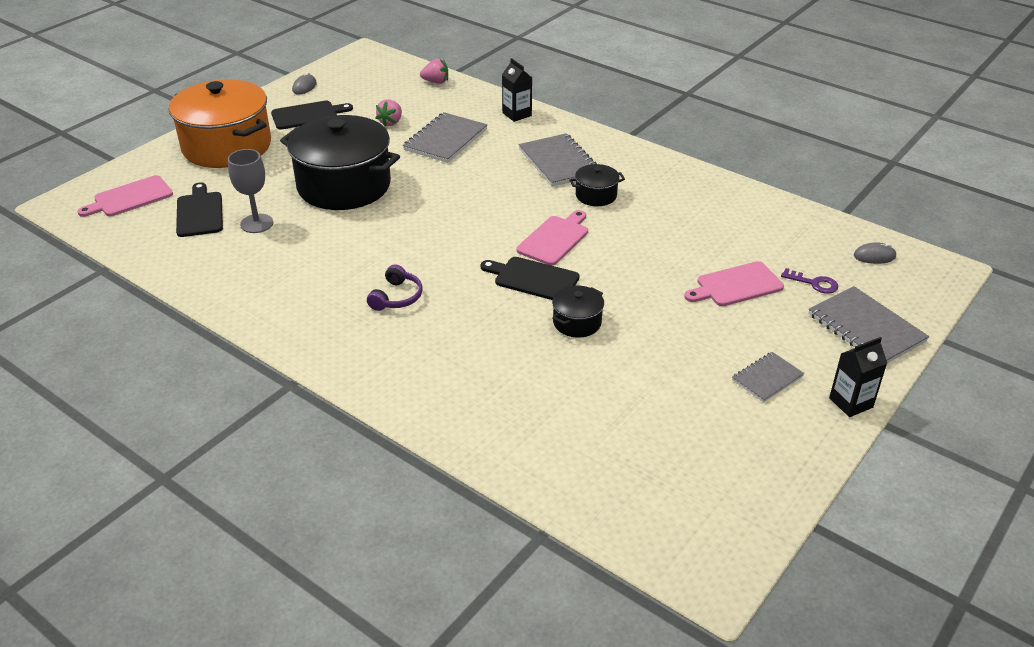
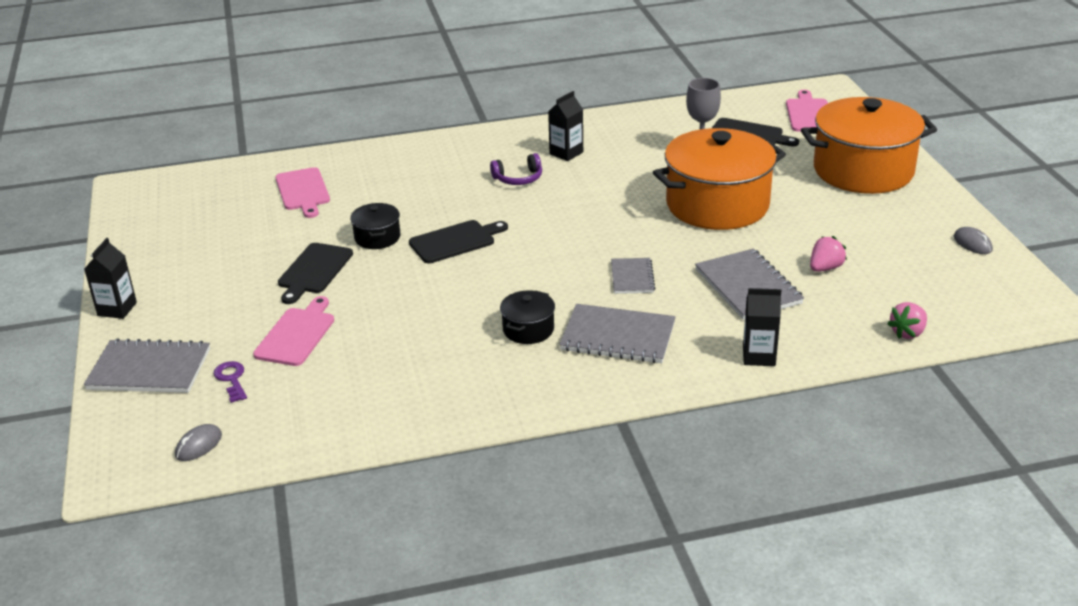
camera: 130 degrees right, 5 degrees down
black cutting board [271,101,353,130] -> black cutting board moved to [278,243,353,304]
black pot [280,115,400,210] -> orange pot [653,128,786,230]
purple headphones [367,264,422,311] -> purple headphones turned 75 degrees counterclockwise [490,153,542,185]
pink strawberry [375,99,402,127] -> pink strawberry turned 75 degrees clockwise [810,236,847,272]
pink cutting board [517,210,588,265] -> pink cutting board moved to [275,167,330,218]
grey notebook [732,352,805,402] -> grey notebook moved to [611,258,655,294]
purple key [781,268,838,294] -> purple key turned 90 degrees clockwise [213,361,247,403]
none -> black carton [548,91,583,161]

